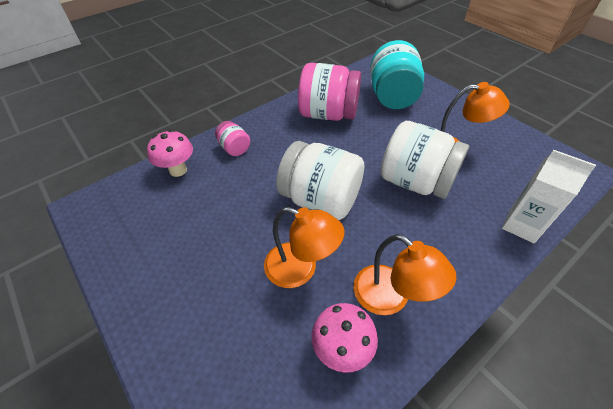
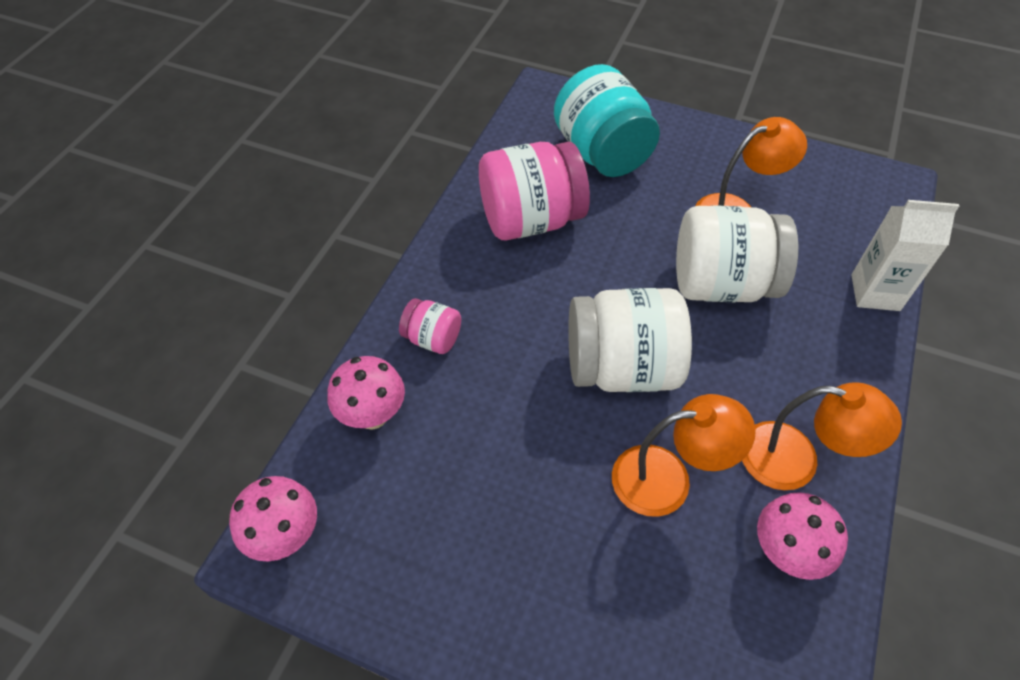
camera: 30 degrees left, 5 degrees up
none -> pink mushroom [229,476,317,561]

